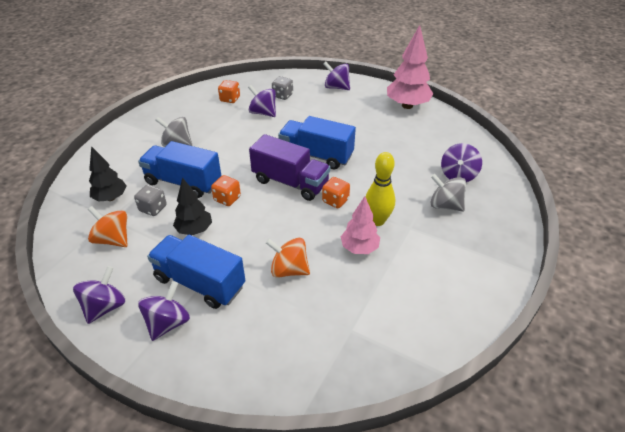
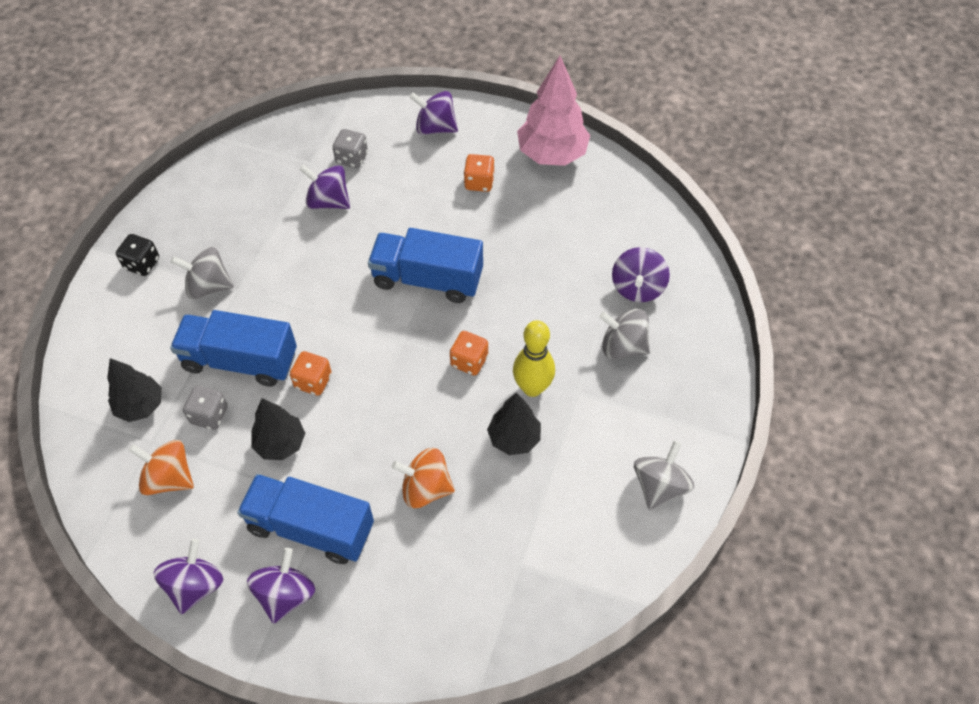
camera: 10 degrees left, 15 degrees up
orange dice [218,80,240,103] -> orange dice moved to [464,154,495,192]
purple truck [249,134,330,201] -> none
pink tree [341,196,380,254] -> black tree [487,392,541,455]
none -> black dice [116,234,159,276]
none -> grey spinning top [634,441,694,510]

